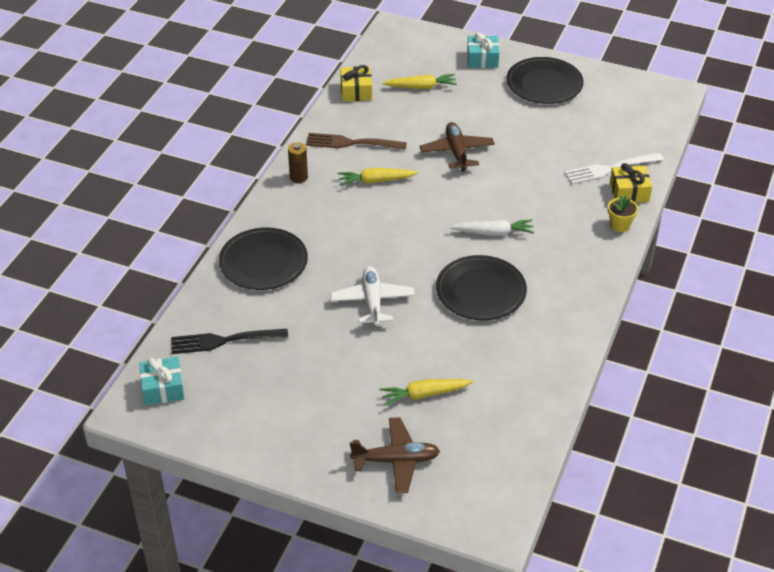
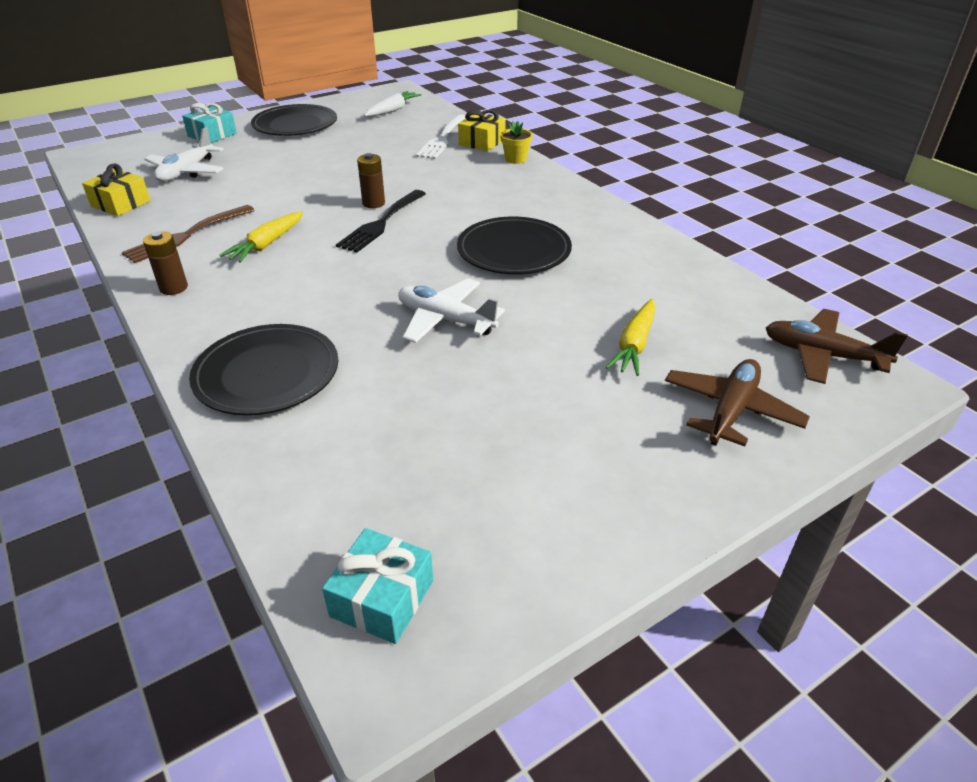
camera: 55 degrees left, 5 degrees down
black fork [171,329,288,354] -> black fork moved to [336,190,426,253]
yellow carrot [382,74,457,89] -> white plane [144,127,223,182]
brown plane [420,122,495,172] -> brown plane moved to [766,309,908,384]
white carrot [450,219,534,236] -> white carrot moved to [364,91,422,117]
none -> brown battery [357,153,385,208]

